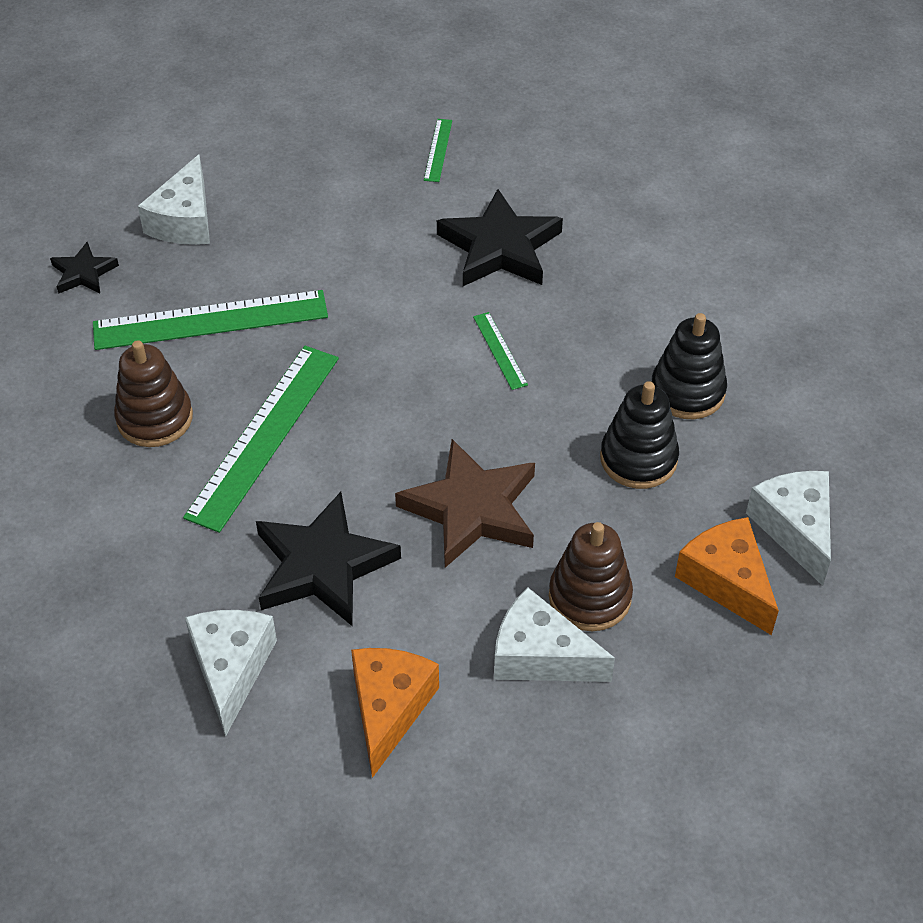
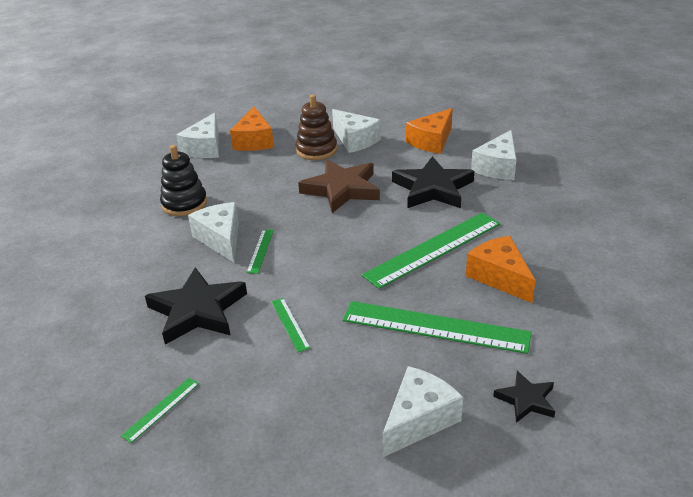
camera: 150 degrees left, 15 degrees down
brown stacking toy [114,340,193,447] -> orange cheese [466,236,535,303]
black stacking toy [600,381,679,489] -> none
none -> white cheese [188,202,239,262]
none -> green ruler [271,298,311,352]

